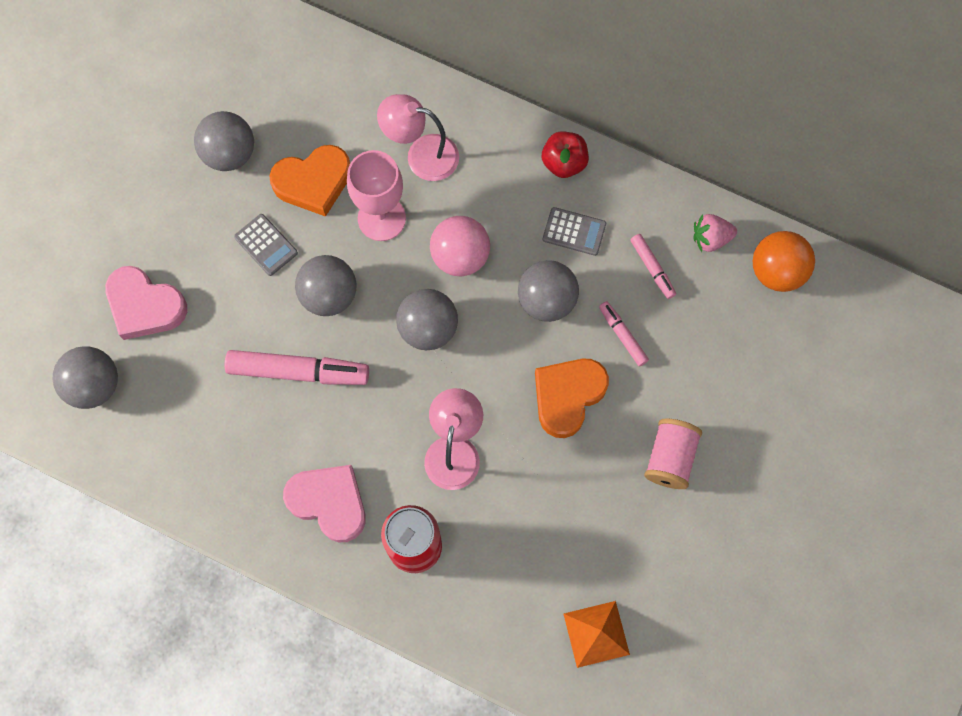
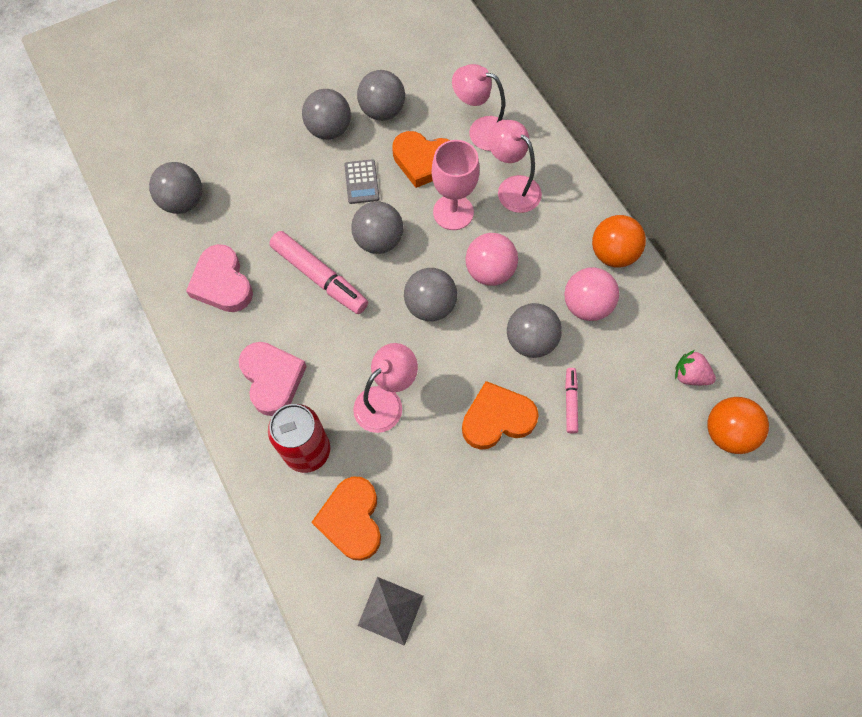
camera: 35 degrees right, 5 degrees down
pink heart [105,266,187,340] -> pink heart moved to [186,244,253,312]
red apple [542,131,589,178] -> orange ball [592,215,646,268]
grey calculator [542,207,606,256] -> pink ball [564,267,619,321]
orange pyramid [564,601,630,668] -> grey pyramid [358,577,423,646]
pink marker [630,234,676,299] -> none
pink spool [644,418,702,489] -> none
none -> grey ball [302,89,351,140]
none -> orange heart [311,476,381,561]
none -> pink lamp [452,64,505,151]

